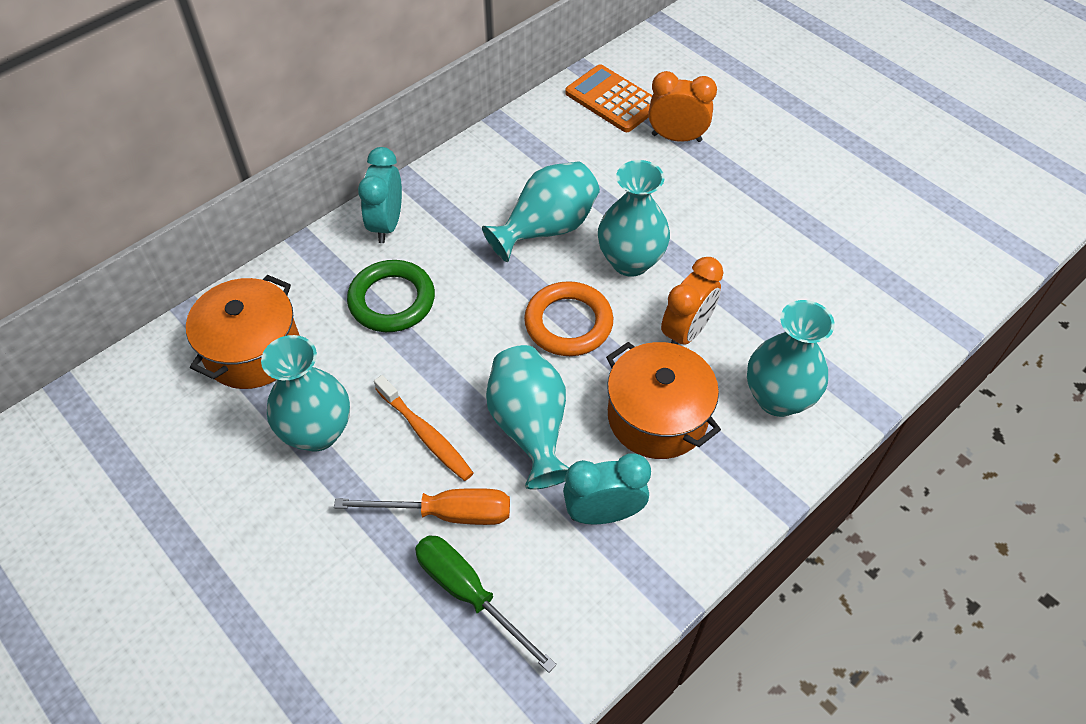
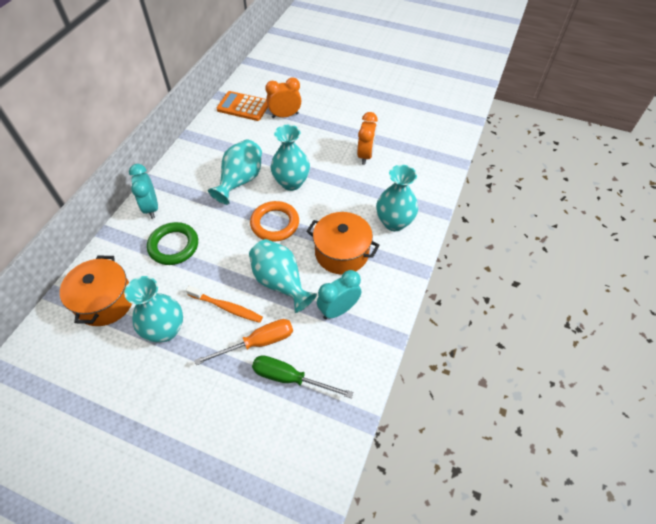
camera: 25 degrees left, 0 degrees up
orange clock [661,257,723,345] -> orange clock moved to [357,112,378,165]

